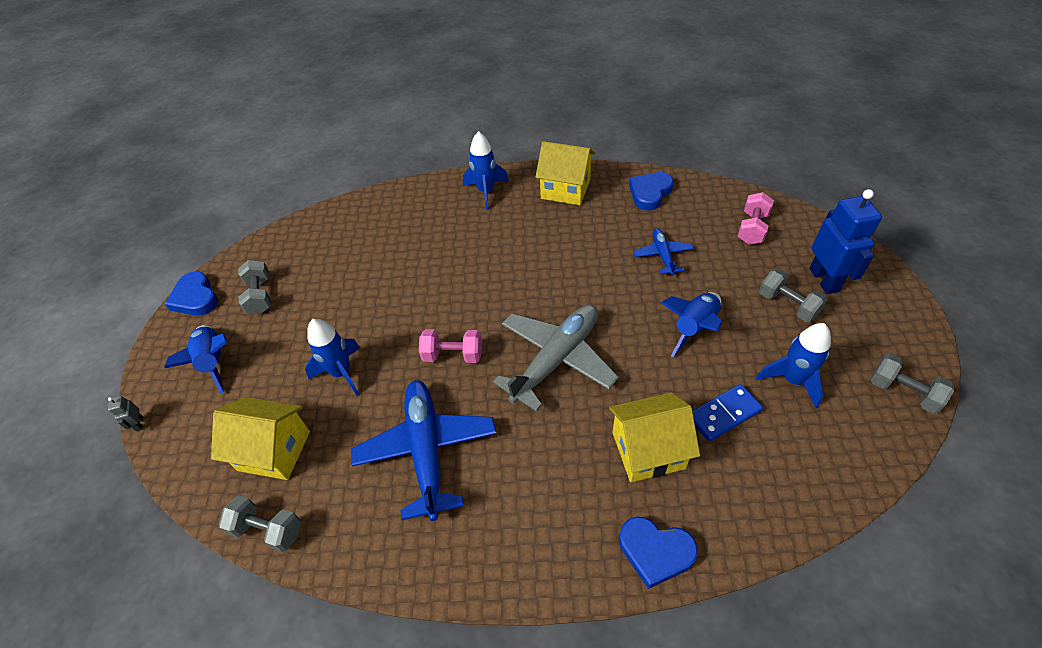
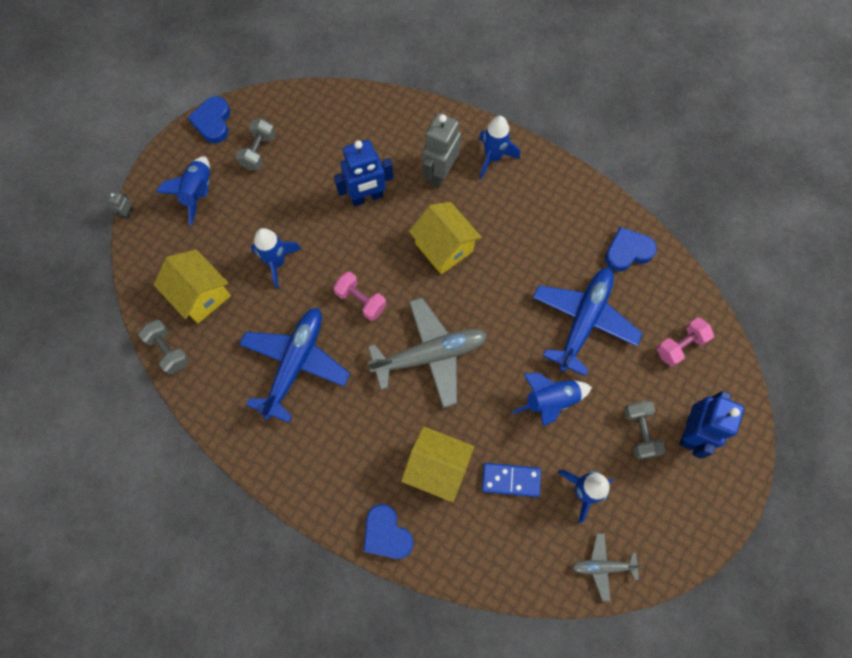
camera: 30 degrees right, 20 degrees up
yellow house [536,141,595,205] -> yellow house moved to [409,202,482,274]
blue plane [633,228,694,275] -> blue plane [533,268,643,376], size x1.95
grey dumbbell [871,353,954,414] -> none
none -> blue robot [334,140,394,206]
none -> grey robot [422,113,461,188]
none -> grey plane [572,533,644,601]

